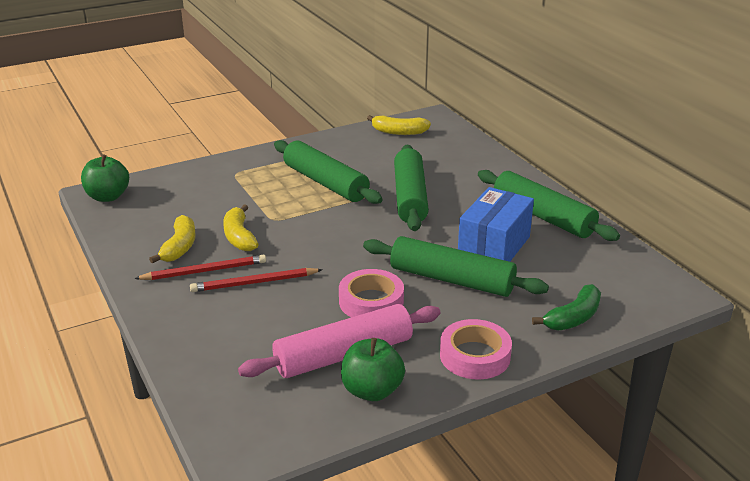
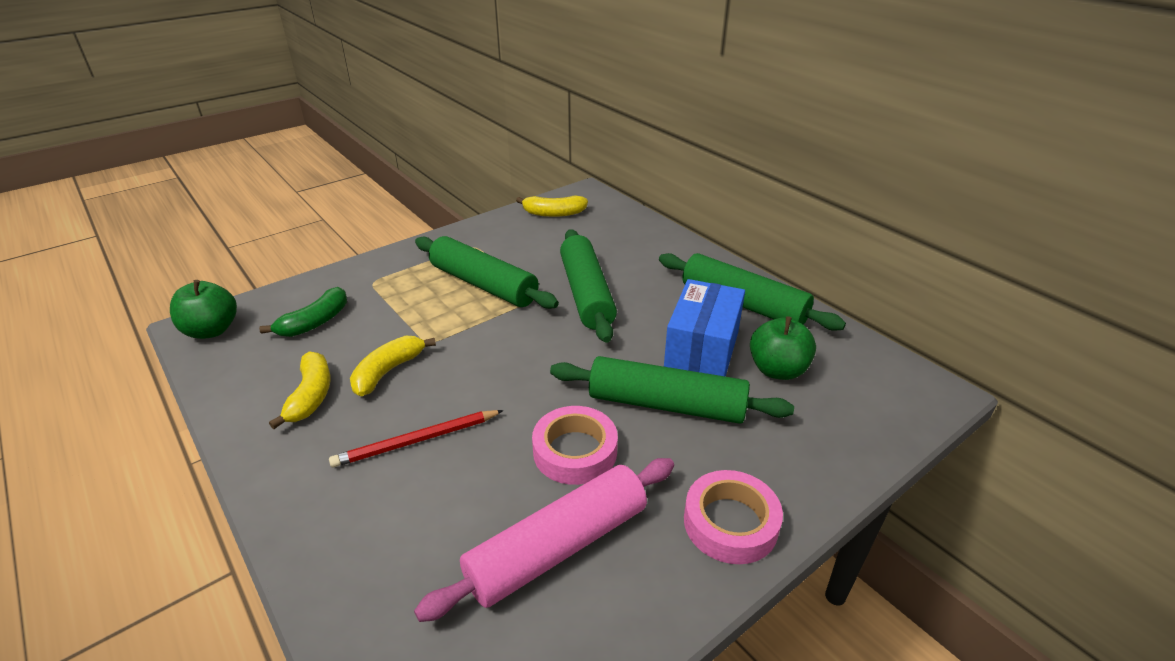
camera: 10 degrees left, 5 degrees up
red pencil [134,254,266,280] -> none
yellow banana [223,204,259,251] -> yellow banana turned 60 degrees clockwise [350,336,436,396]
green apple [341,338,405,401] -> green apple moved to [750,316,816,380]
green banana [532,284,601,331] -> green banana moved to [259,287,347,337]

